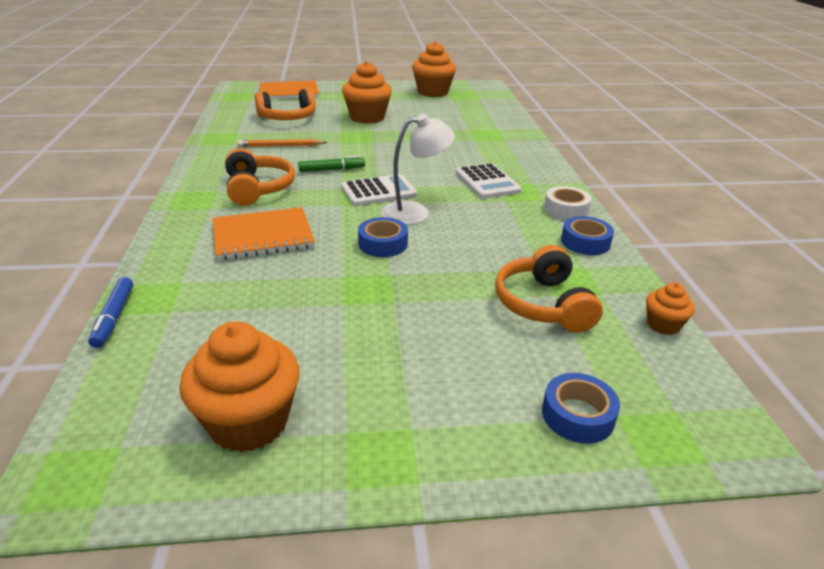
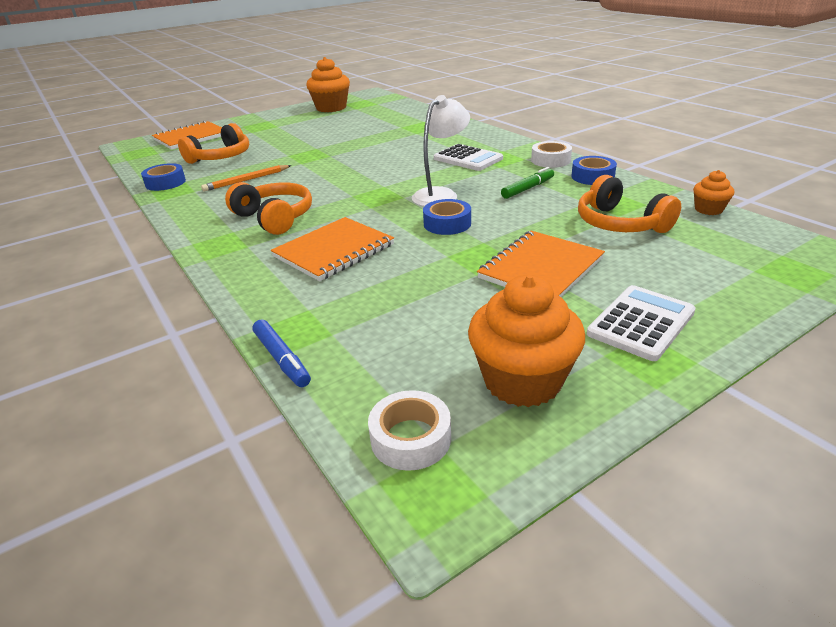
camera: 25 degrees left, 0 degrees up
green marker [298,156,365,172] -> green marker moved to [501,167,554,199]
white calculator [341,174,417,206] -> white calculator moved to [587,285,696,361]
orange cupcake [342,61,392,124] -> none
blue tape [542,373,620,444] -> blue tape moved to [141,163,186,191]
none -> white tape [368,390,451,471]
none -> orange notebook [477,231,605,297]

